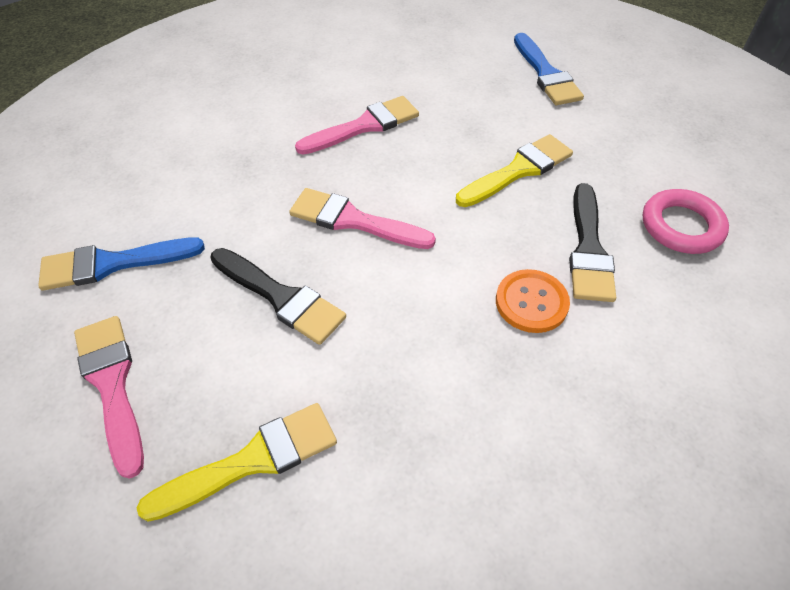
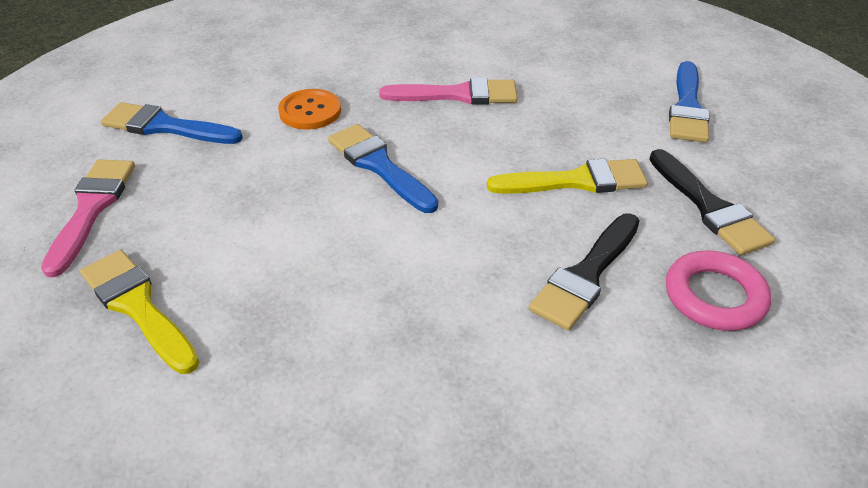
camera: 30 degrees right, 10 degrees down
yellow brush [137,403,337,522] -> yellow brush turned 135 degrees counterclockwise [80,250,200,374]
black brush [210,248,346,345] -> black brush moved to [649,149,775,255]
pink brush [289,188,436,249] -> blue brush [328,124,438,213]
orange button [496,269,570,333] -> orange button moved to [278,89,341,130]

